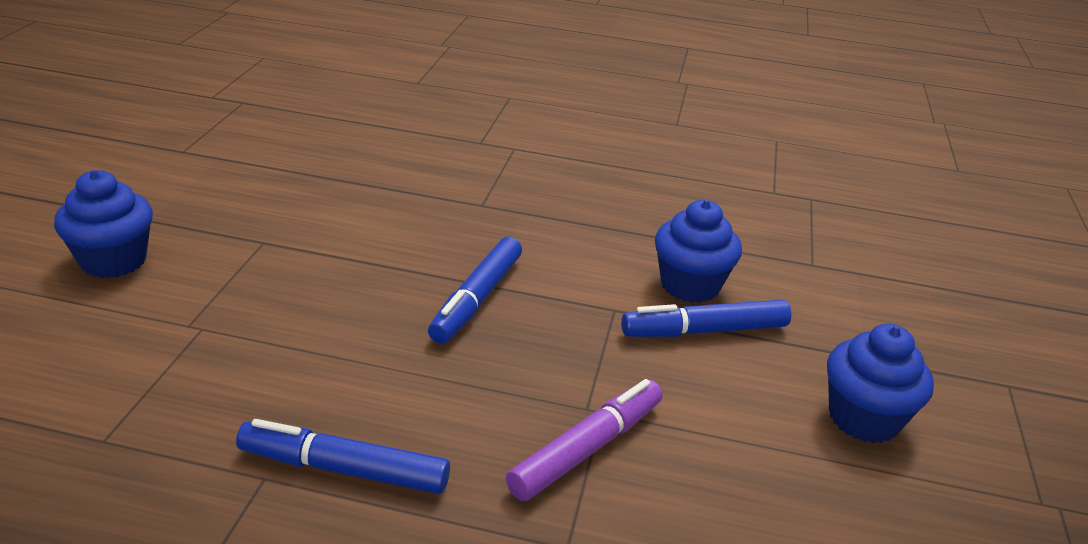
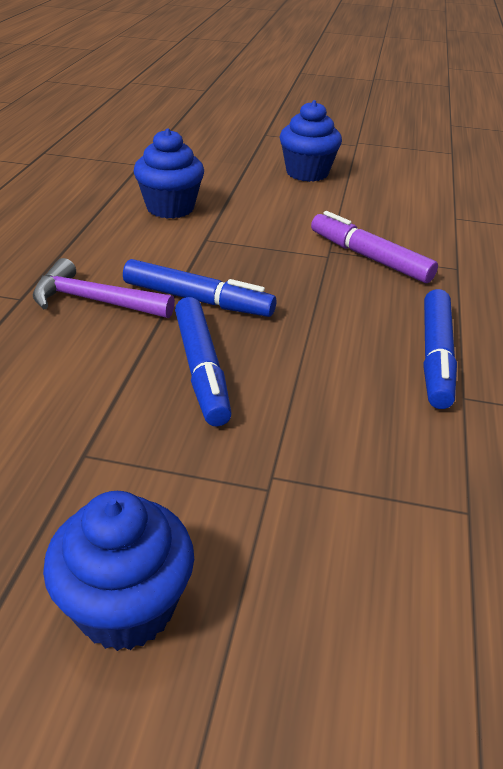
camera: 90 degrees left, 5 degrees up
blue marker [621,300,791,337] -> blue marker moved to [175,297,232,426]
none -> purple hammer [33,258,175,318]

